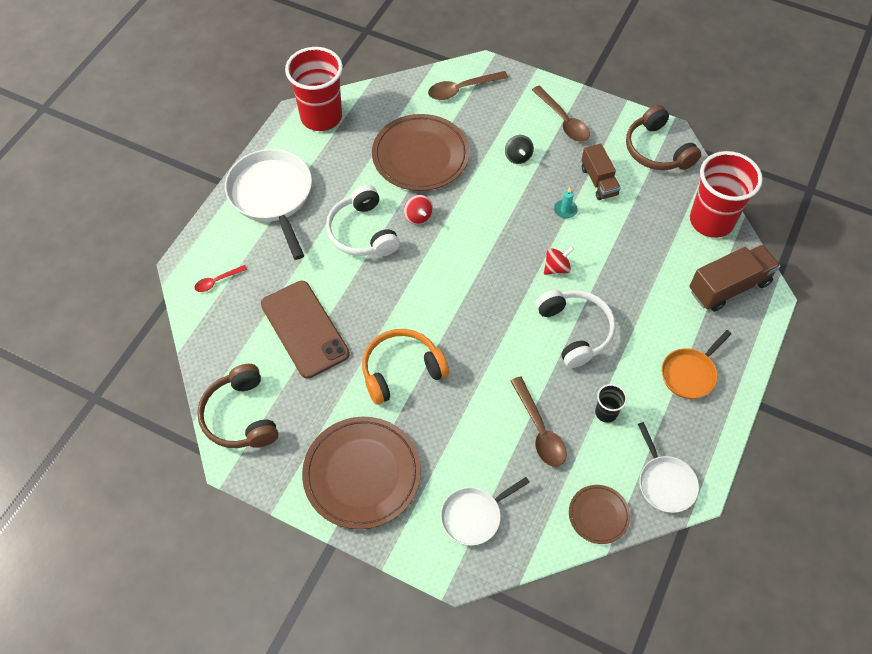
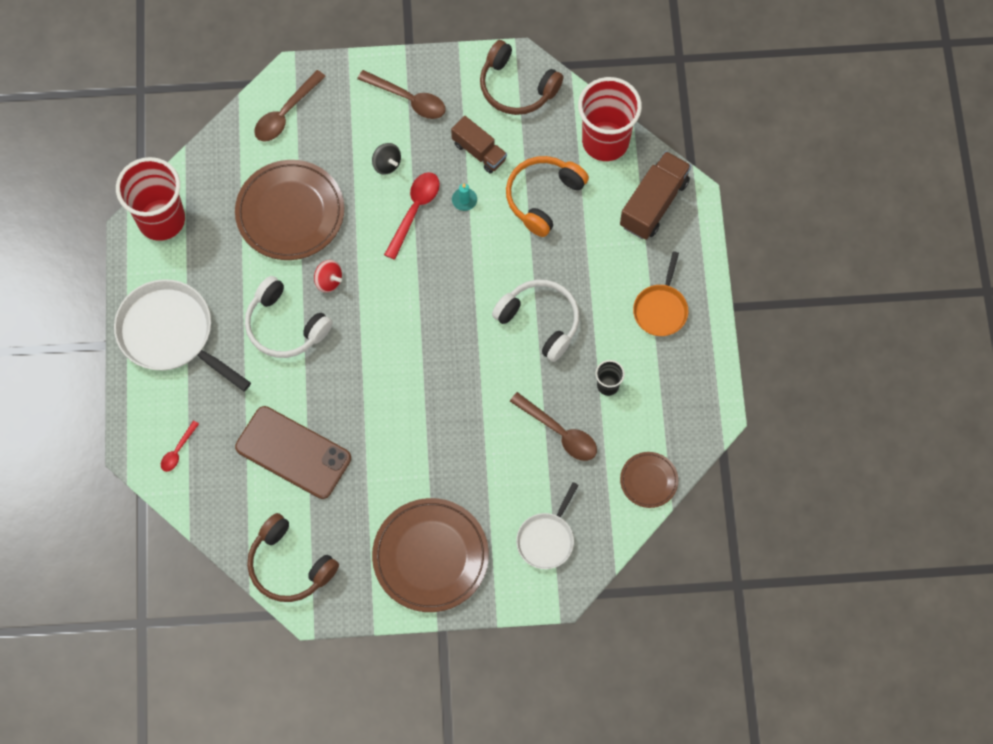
camera: 30 degrees left, 10 degrees up
orange headphones [362,329,449,405] -> orange headphones moved to [506,156,589,237]
red spinning top [544,246,574,275] -> none
white pan [638,422,699,513] -> none
none -> red spoon [384,172,440,260]

